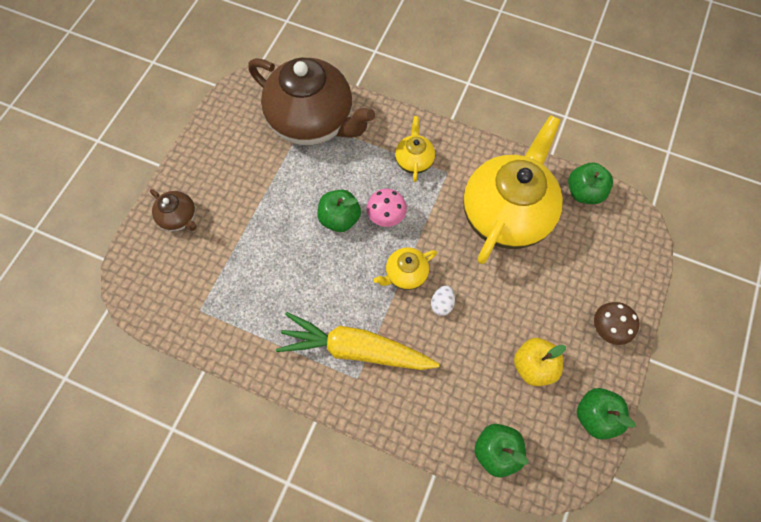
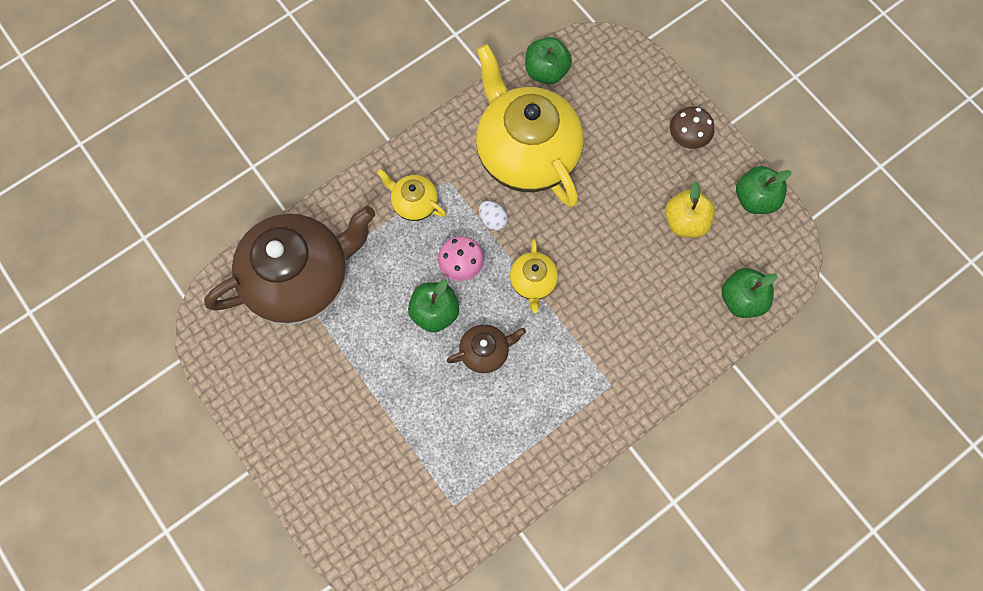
camera: 60 degrees left, 5 degrees up
brown teapot [150,189,197,231] -> brown teapot moved to [447,324,526,374]
yellow carrot [276,312,440,370] -> none
white egg [431,285,455,316] -> white egg moved to [479,201,508,231]

